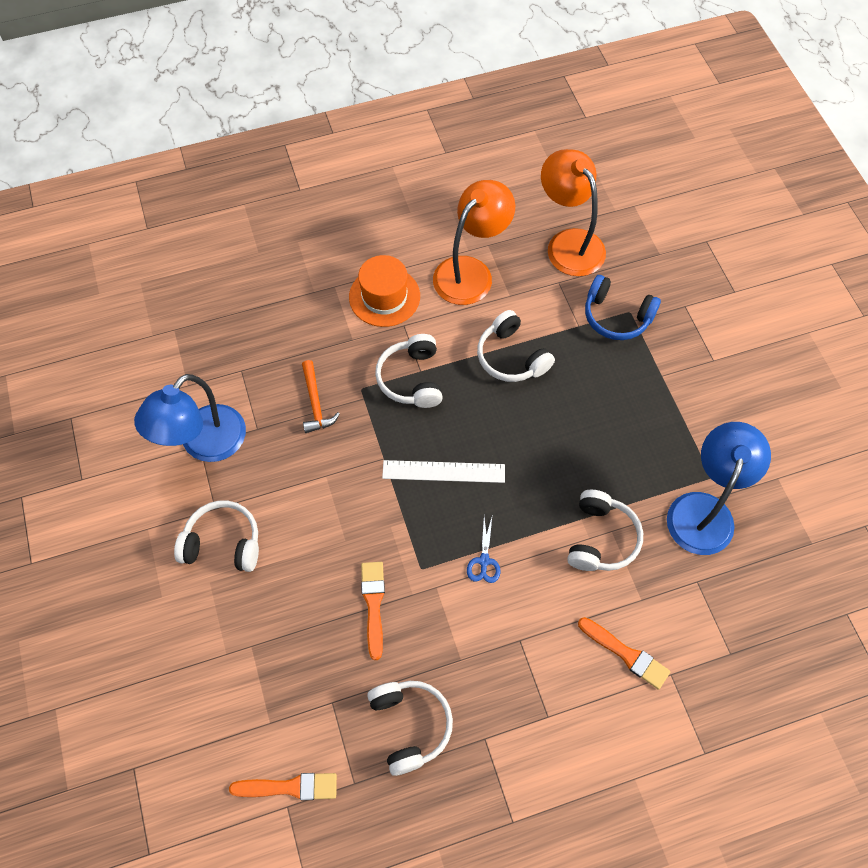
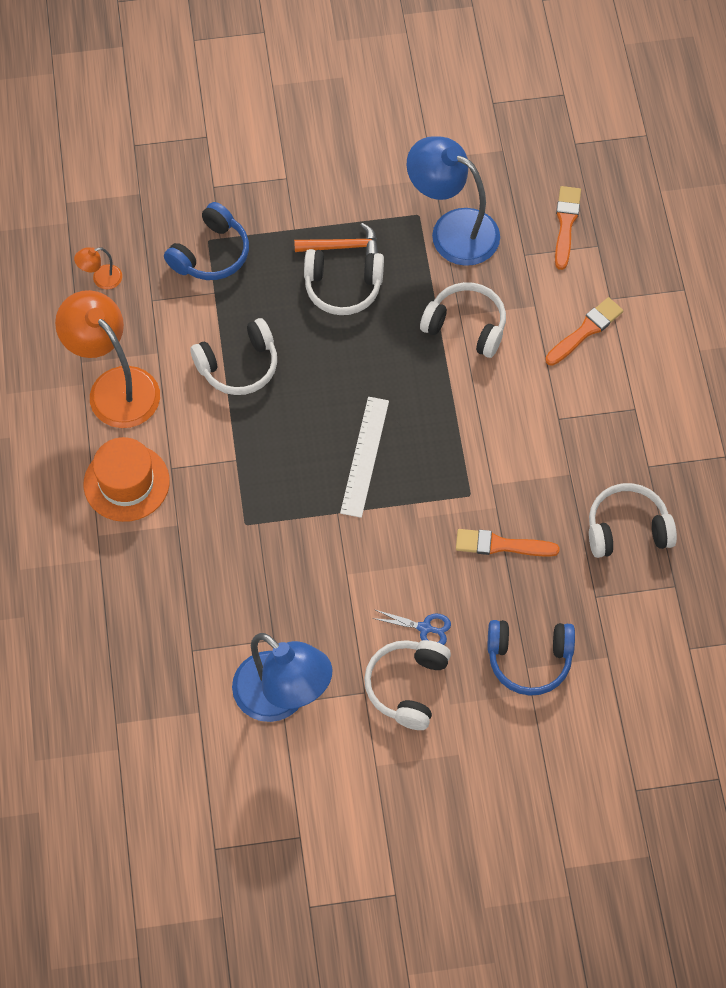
camera: 80 degrees left, 0 degrees up
orange brush [229,773,337,800] -> orange brush moved to [555,186,581,270]
orange hammer [302,360,340,433] -> orange hammer moved to [294,223,378,255]
white headphones [375,334,443,408] -> white headphones moved to [304,249,384,315]
blue scissors [467,517,501,583] -> blue scissors moved to [372,610,451,645]
orange lamp [541,149,606,276] -> orange lamp [74,247,122,289], size x0.43
none -> blue headphones [488,620,575,696]

